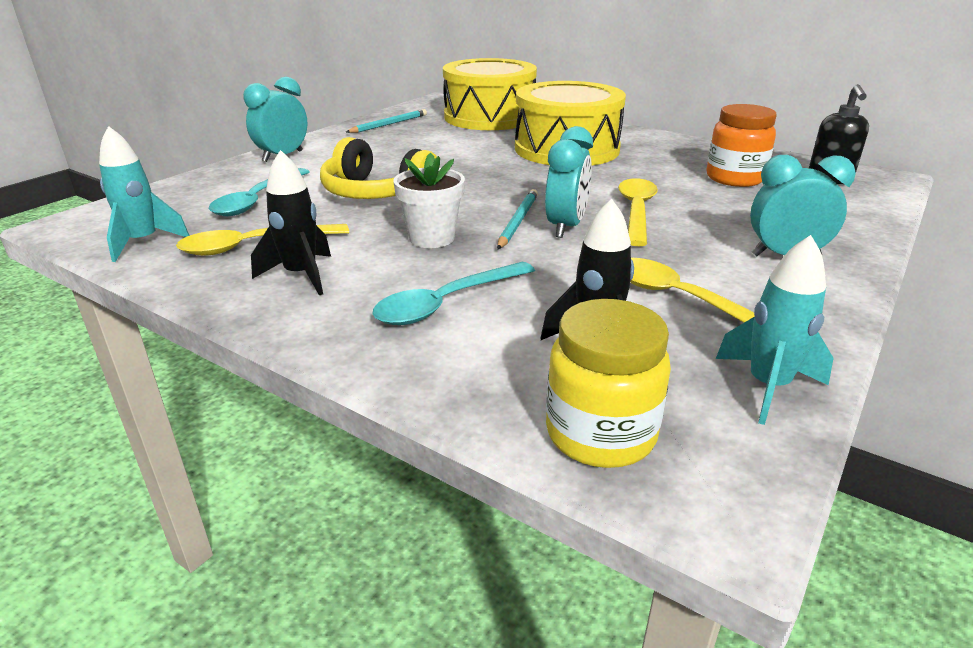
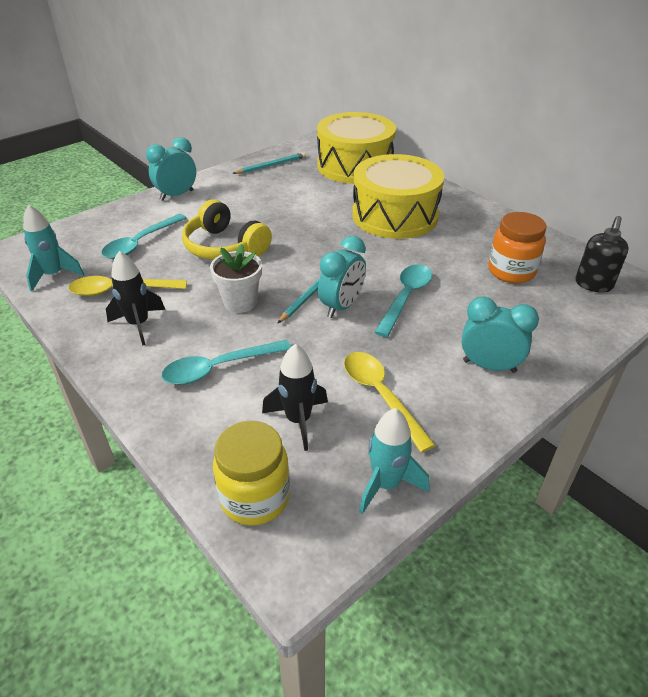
camera: 15 degrees right, 10 degrees up
yellow spoon [618,178,658,246] -> turquoise spoon [374,264,432,337]

